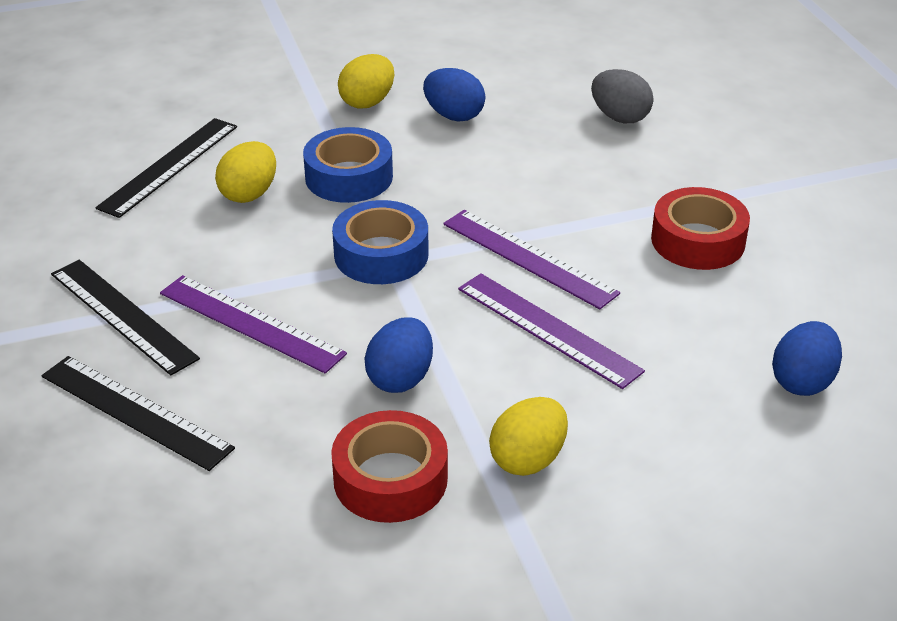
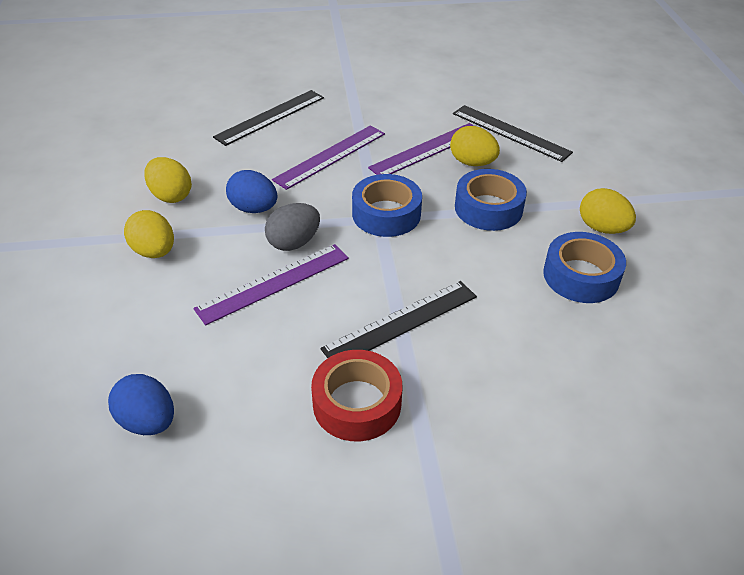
camera: 100 degrees right, 5 degrees up
black ruler [51,260,200,376] -> black ruler moved to [320,281,477,358]
red tape [331,410,448,523] -> yellow egg [144,157,192,203]
blue egg [423,68,485,122] -> blue tape [543,232,626,303]
purple ruler [443,210,620,309] -> purple ruler moved to [368,123,474,175]
grey egg [591,69,653,123] -> grey egg moved to [265,203,320,251]

